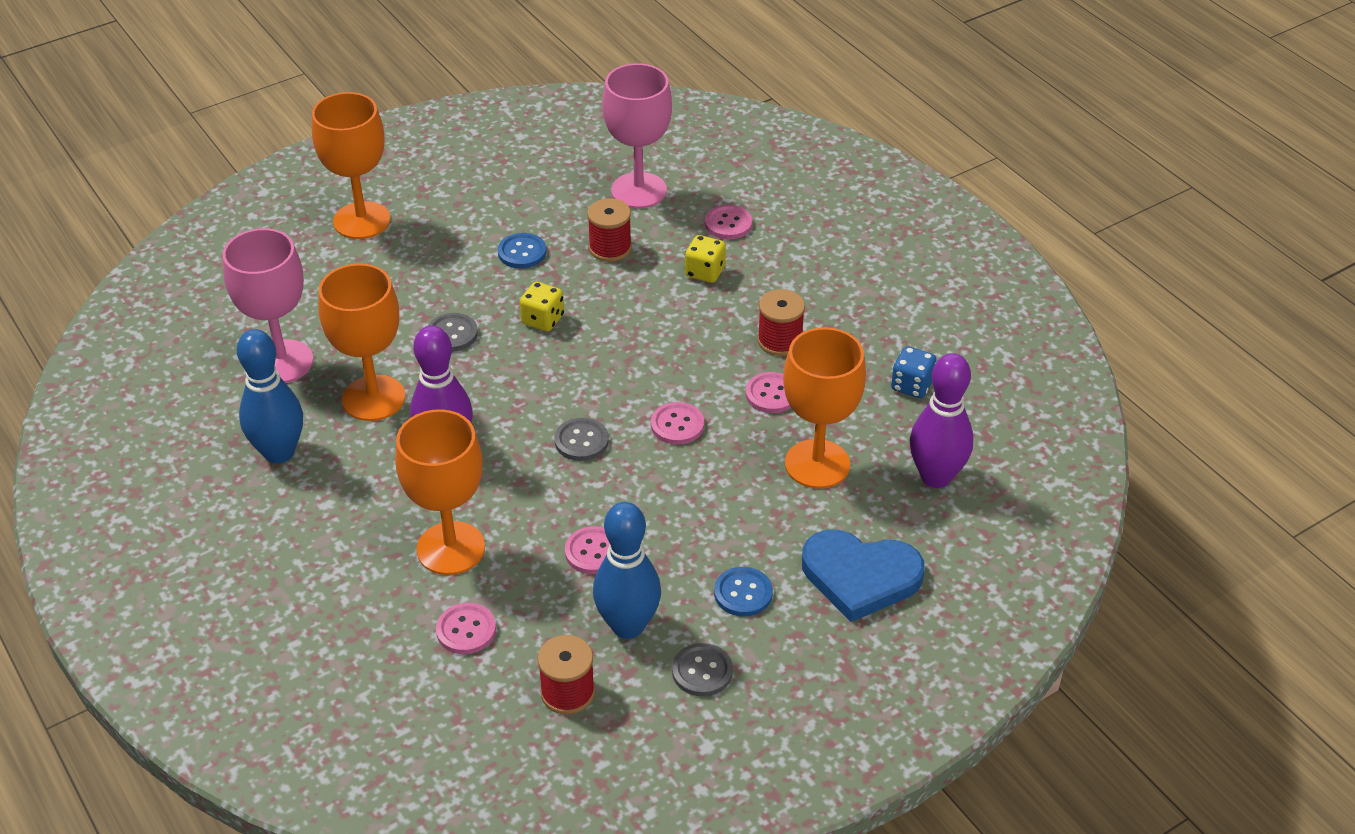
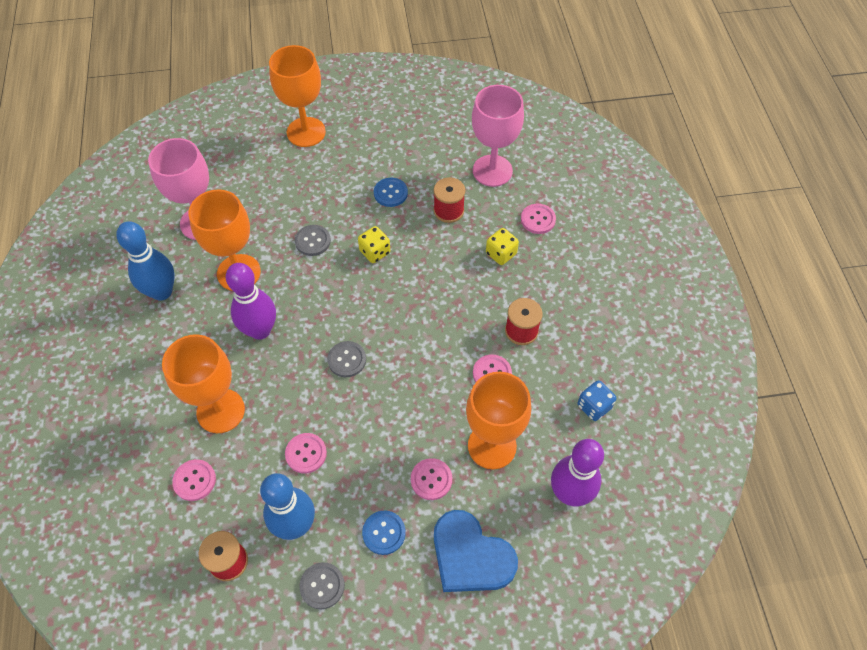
camera: 25 degrees right, 15 degrees up
pink button [651,402,704,445] -> pink button moved to [411,458,452,500]

